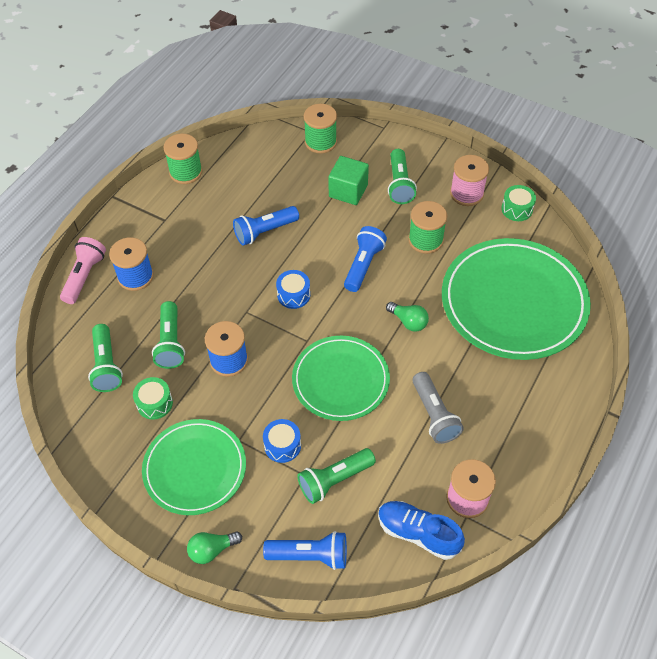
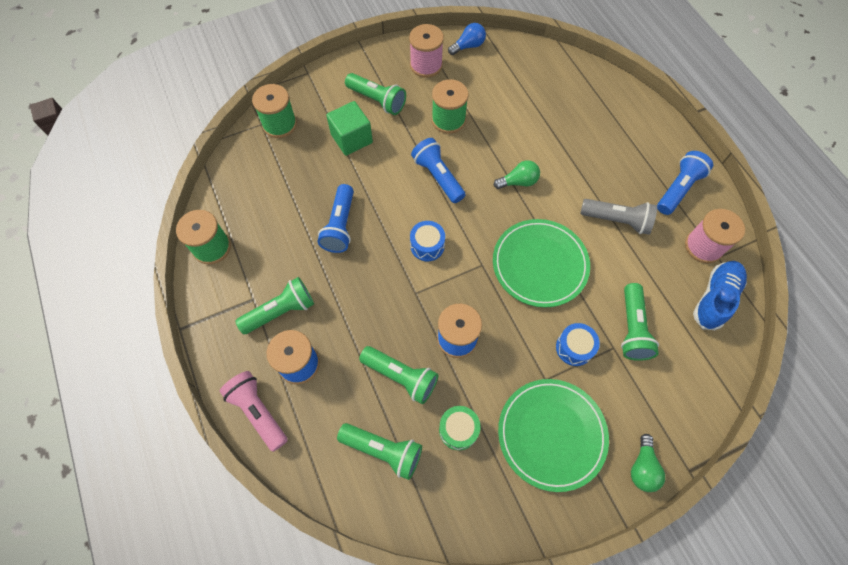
camera: 55 degrees left, 10 degrees up
blue flashlight [263,531,347,570] -> blue flashlight moved to [657,151,713,215]
blue shoe [378,501,465,560] -> blue shoe turned 150 degrees clockwise [693,261,747,330]
green plate [442,238,591,360] -> none
green drum [501,185,536,221] -> blue light bulb [448,23,486,55]
none -> green flashlight [235,277,314,334]

